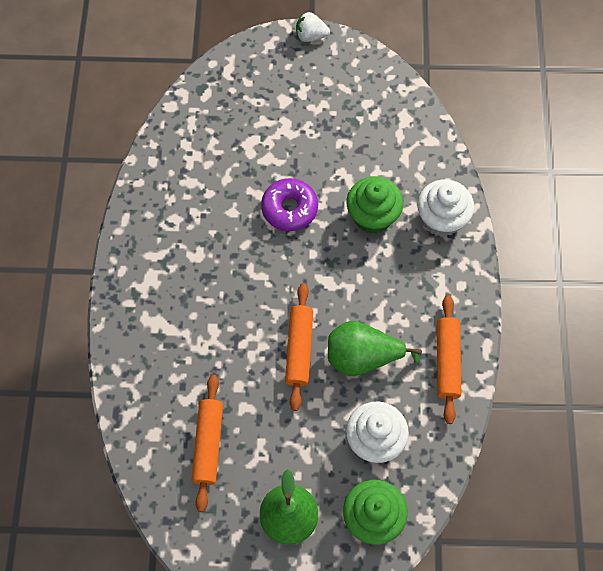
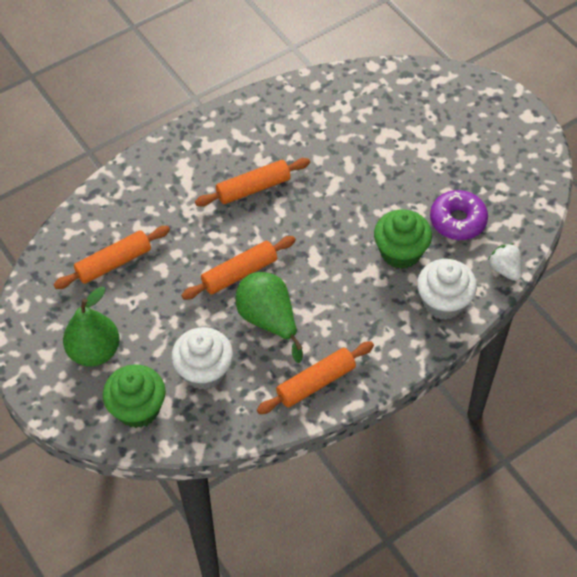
camera: 55 degrees right, 10 degrees down
purple donut [261,178,318,231] -> purple donut moved to [430,190,488,240]
white strawberry [296,12,330,42] -> white strawberry moved to [488,243,522,281]
none -> orange rolling pin [195,158,310,207]

